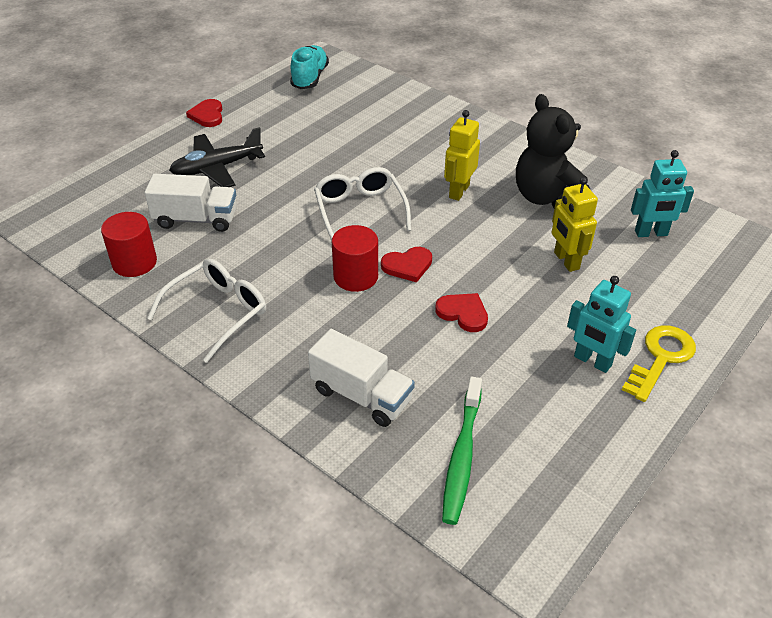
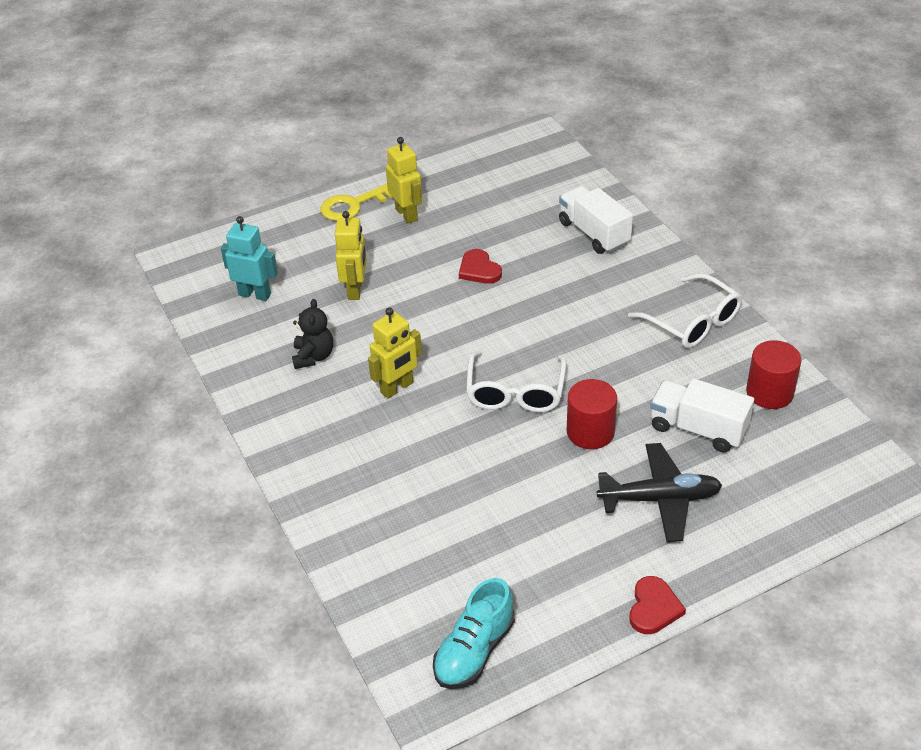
camera: 155 degrees left, 0 degrees up
white glasses [147,258,266,363] -> white glasses turned 105 degrees counterclockwise [628,273,742,348]
red cylinder [332,225,378,292] -> red cylinder moved to [567,379,617,449]
red heart [381,247,432,282] -> none
green toothbrush [442,377,482,525] -> none
black teddy bear [516,94,591,208] -> black teddy bear [292,299,333,369], size x0.55
turquoise robot [567,276,636,373] -> yellow robot [386,137,422,224]

